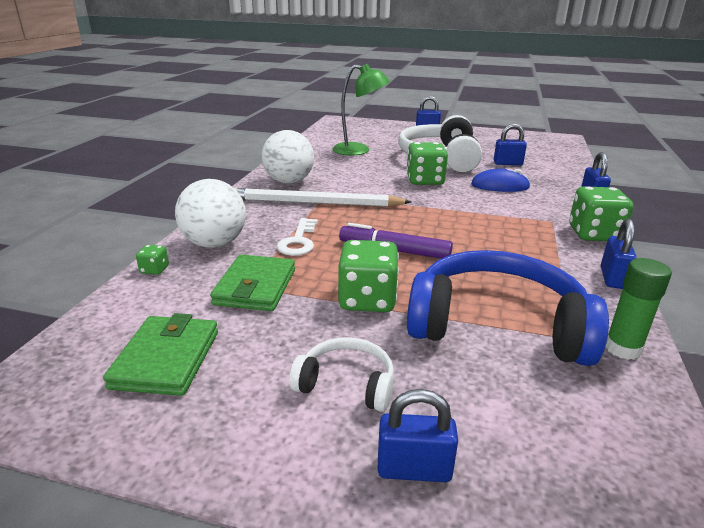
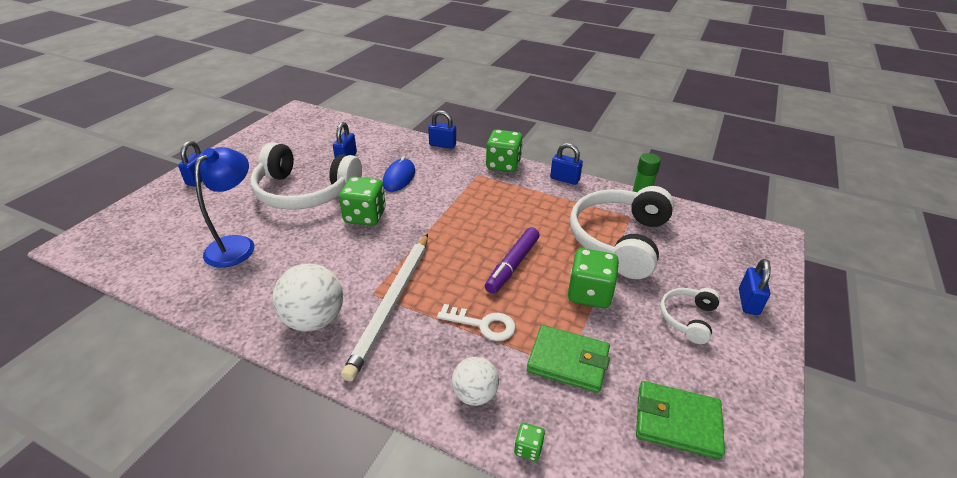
camera: 80 degrees left, 10 degrees up
white ball [175,179,246,248] -> white ball [452,357,499,406], size x0.63
green lamp [333,64,390,155] -> blue lamp [195,147,254,268]
blue headphones [407,250,609,366] -> white headphones [570,186,674,279]

